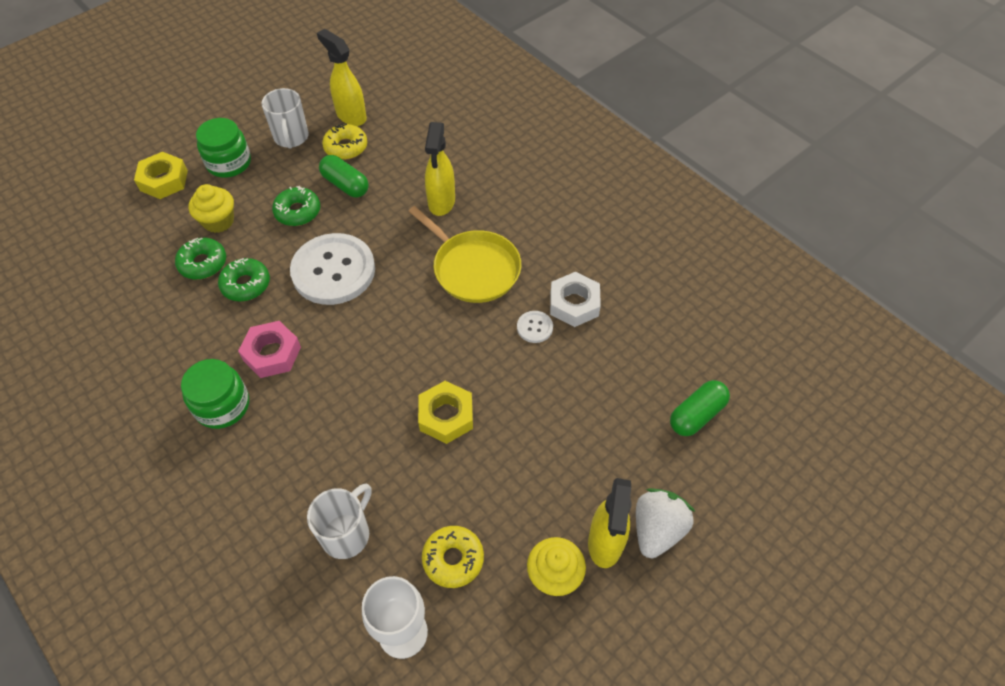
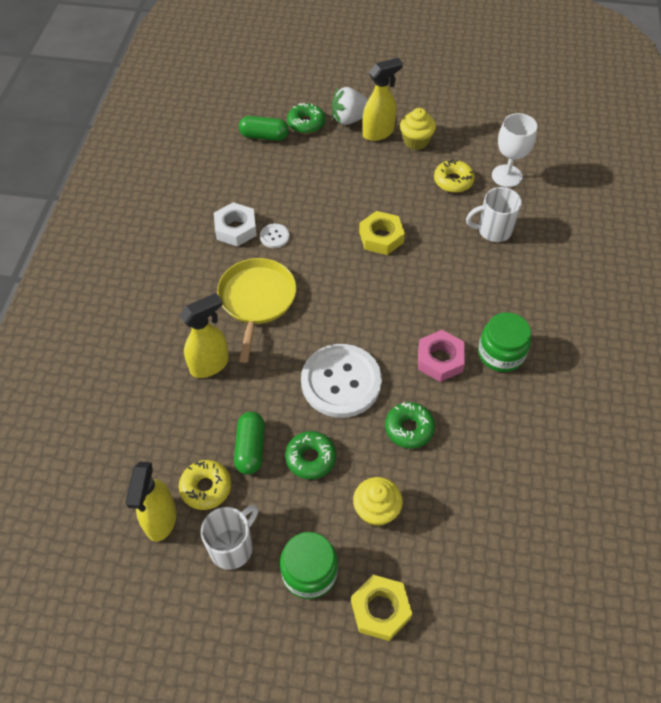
camera: 130 degrees left, 0 degrees up
green donut [175,238,226,279] -> green donut moved to [287,103,325,134]

